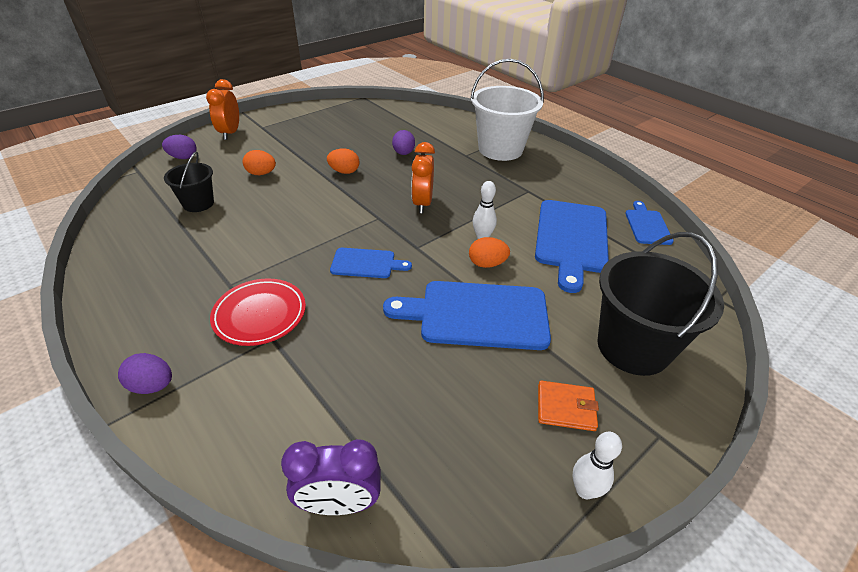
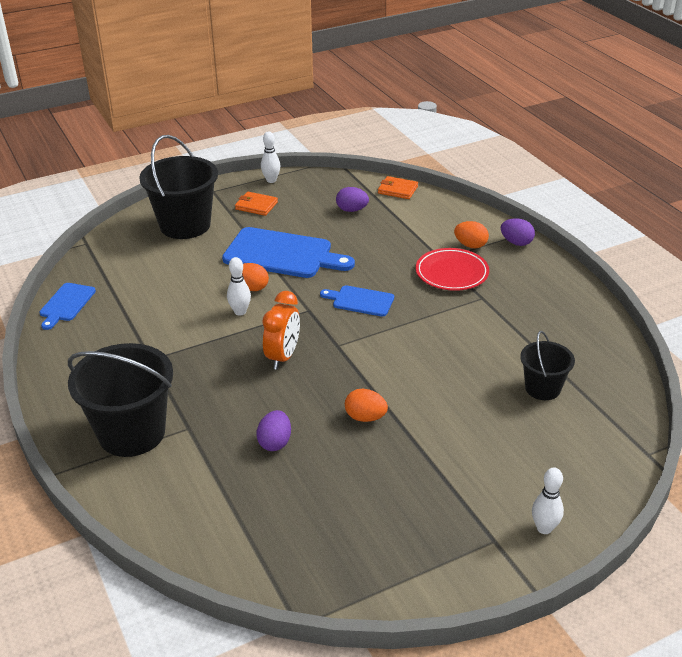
camera: 165 degrees left, 5 degrees down
purple egg [162,135,197,159] -> purple egg moved to [336,187,369,212]
orange clock [206,79,239,140] -> white bowling pin [532,468,564,534]
orange egg [243,150,276,175] -> orange egg moved to [454,221,489,249]
purple clock [281,439,381,515] -> orange wallet [378,176,418,199]
white bucket [470,59,544,161] -> black bucket [68,343,173,457]
blue cutting board [535,200,609,293] -> none

